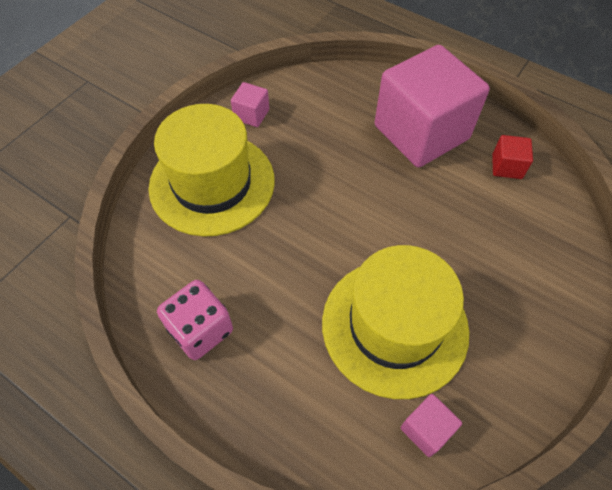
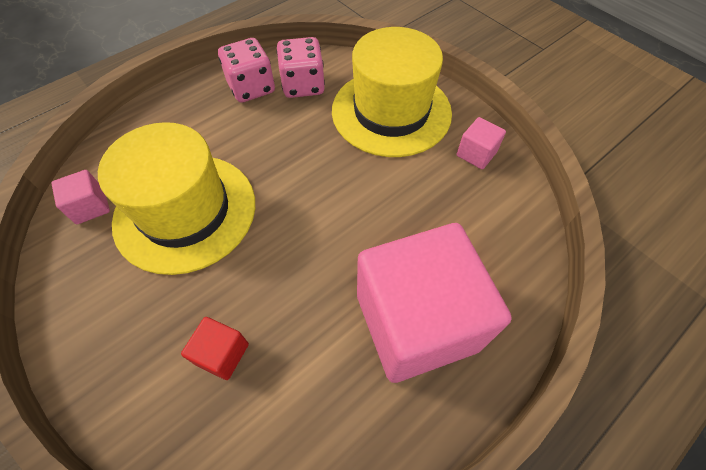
camera: 105 degrees right, 0 degrees up
red cube [492,135,533,179] -> red cube moved to [181,317,249,380]
none -> pink dice [277,37,325,98]

